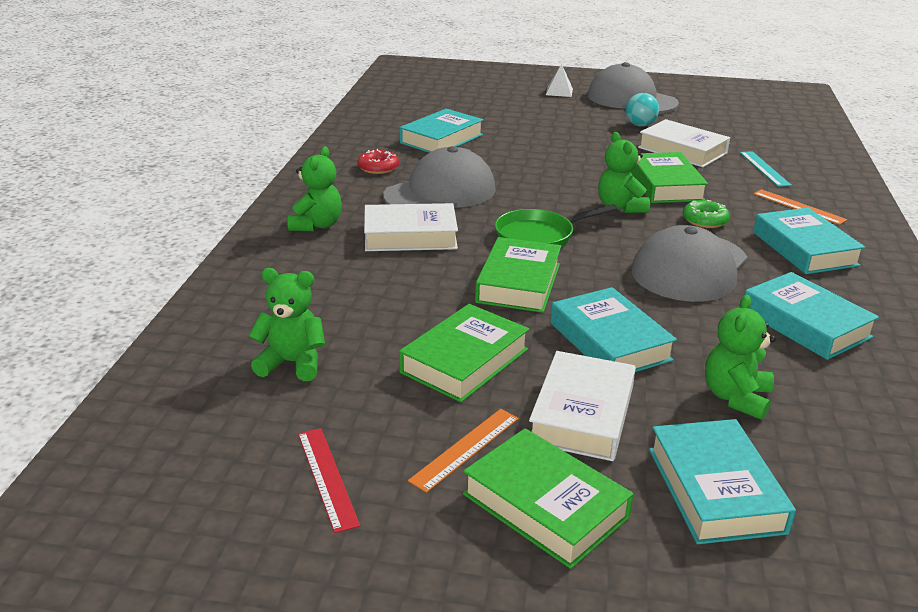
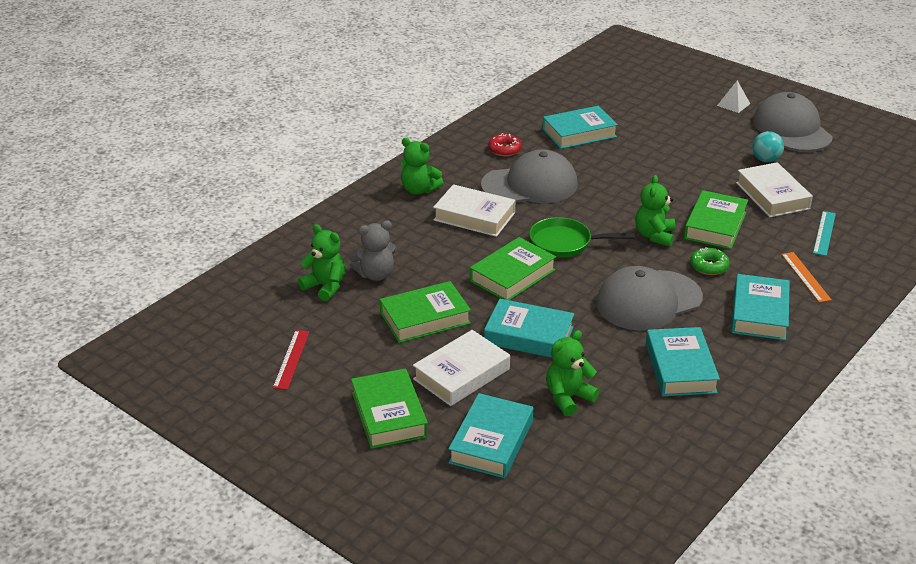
camera: 30 degrees right, 5 degrees up
green teddy bear [287,146,342,232] -> green teddy bear turned 75 degrees clockwise [401,138,444,195]
orange ruler [408,409,519,493] -> none
turquoise book [551,287,677,372] -> turquoise book turned 75 degrees counterclockwise [484,299,574,358]
none -> grey teddy bear [349,221,396,281]

